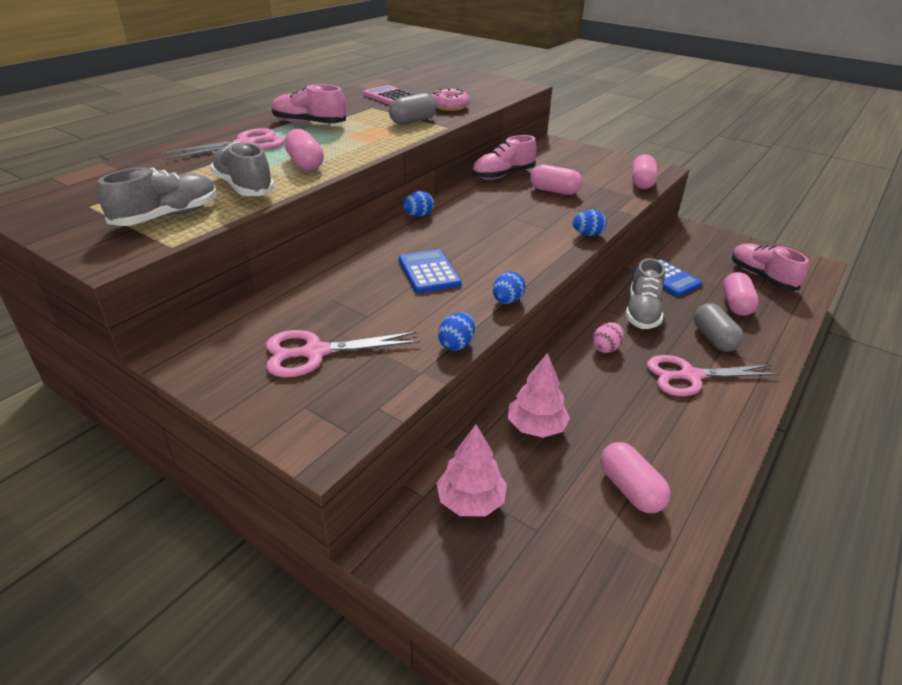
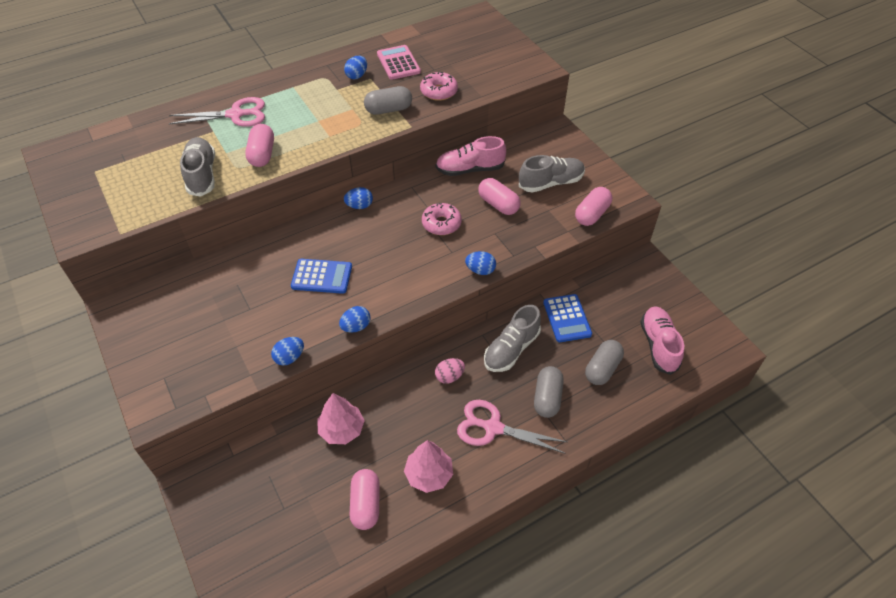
camera: 25 degrees right, 15 degrees up
grey shoe [97,168,217,226] -> grey shoe moved to [519,155,585,192]
pink scissors [266,330,420,378] -> none
pink shoe [272,85,346,123] -> none
blue calculator [399,249,462,293] -> blue calculator turned 90 degrees clockwise [291,259,352,294]
pink tree [436,424,507,517] -> pink tree moved to [404,440,453,493]
pink capsule [723,272,759,316] -> grey capsule [585,340,624,385]
none -> blue egg [344,56,367,79]
none -> pink donut [422,203,462,235]

